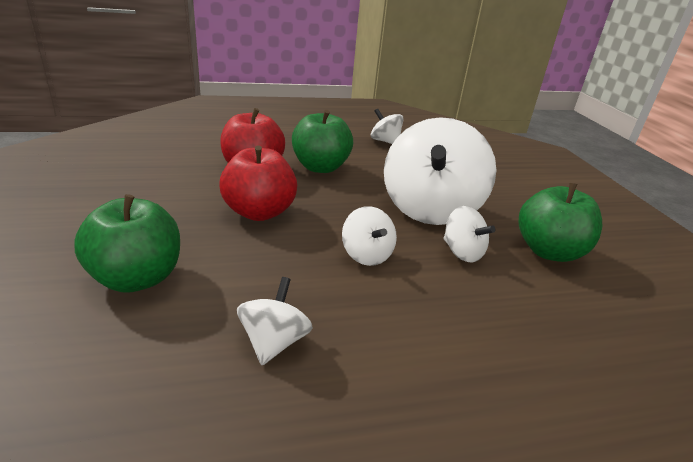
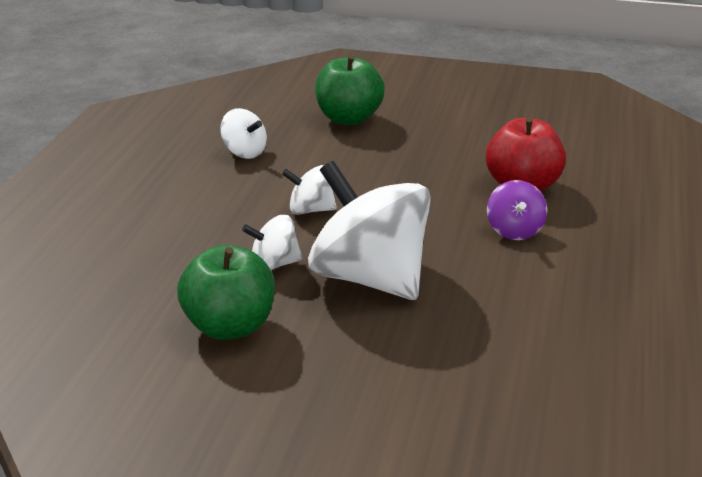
camera: 120 degrees right, 0 degrees up
red apple [219,145,297,221] -> none
green apple [292,110,353,173] -> purple spinning top [487,180,547,240]
white spinning top [371,109,404,144] -> none

